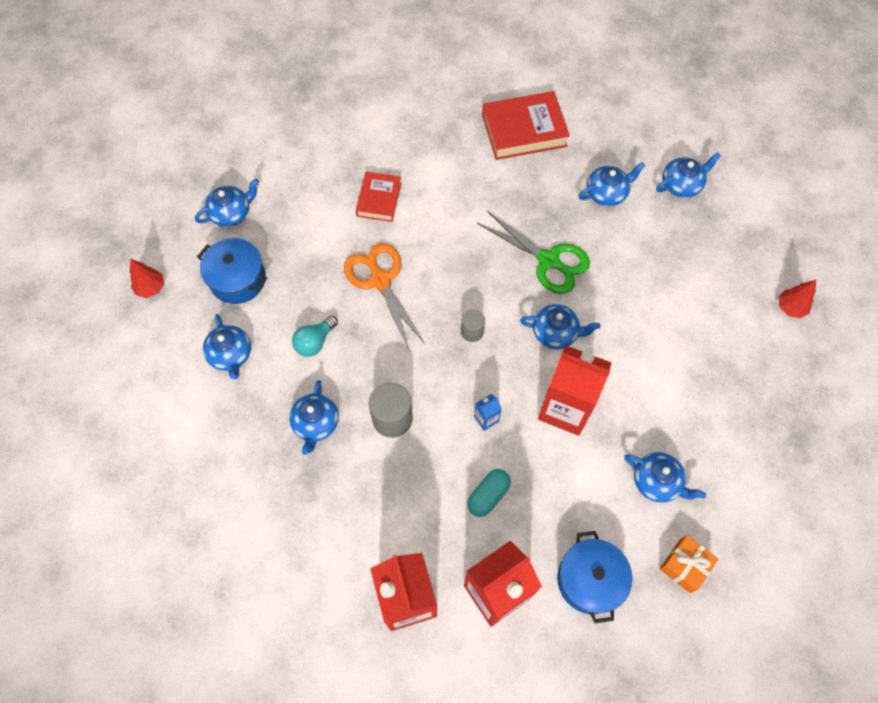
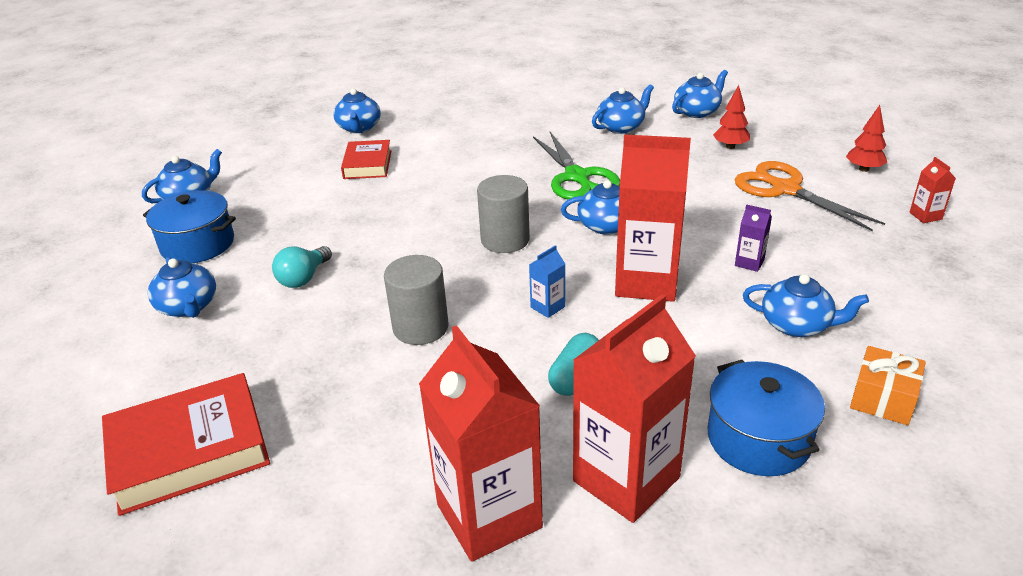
camera: 10 degrees left, 30 degrees down
red tree [130,259,164,298] -> red tree moved to [713,85,750,149]
blue teapot [289,380,339,455] -> blue teapot moved to [333,88,381,133]
orange scissors [344,243,425,350] -> orange scissors moved to [734,161,885,231]
grey cylinder [461,309,485,342] -> grey cylinder [477,175,530,253], size x1.68
green scissors [477,211,590,294] -> green scissors turned 45 degrees clockwise [533,132,620,200]
red book [482,91,570,160] -> red book moved to [102,373,270,516]
none -> purple carton [735,204,772,272]
none -> red carton [910,157,956,223]

